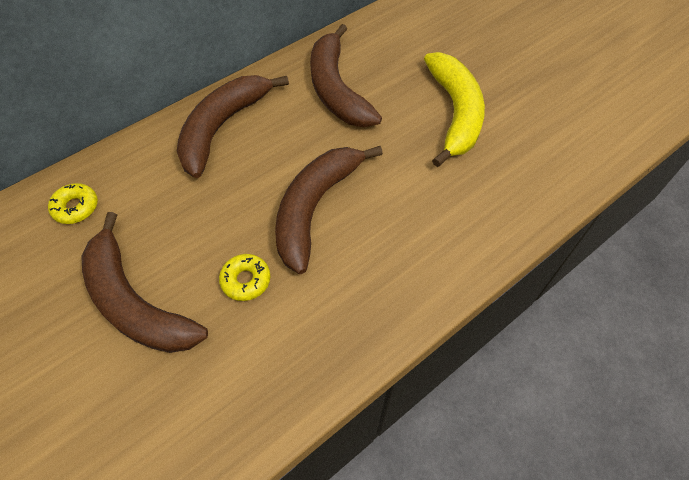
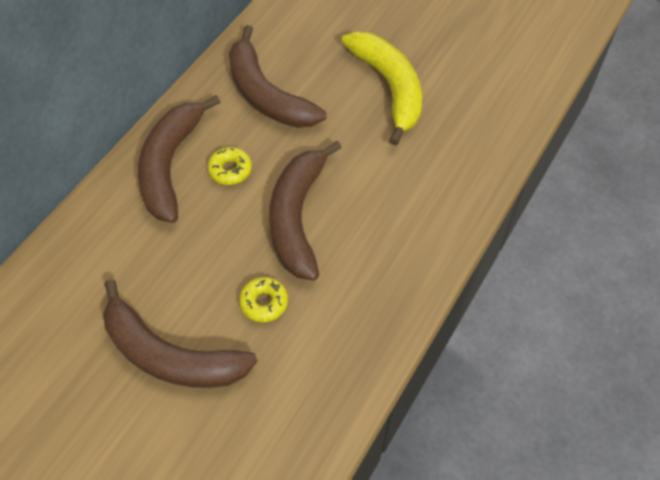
camera: 20 degrees left, 0 degrees up
yellow donut [48,183,98,224] -> yellow donut moved to [208,147,252,185]

